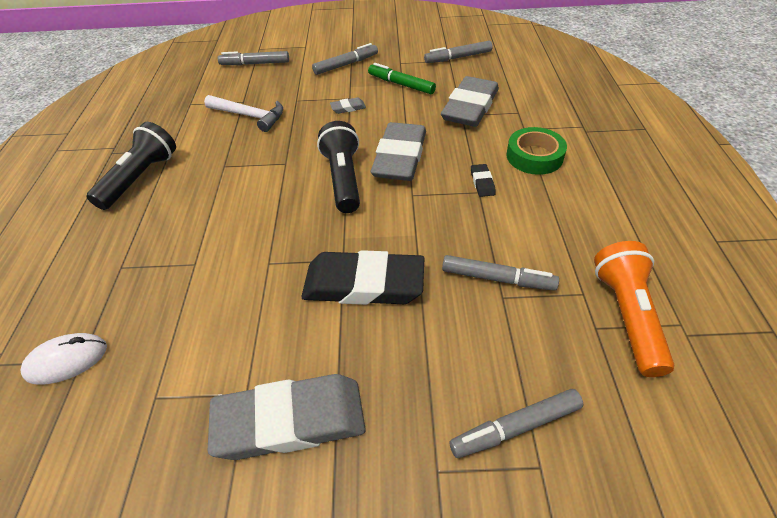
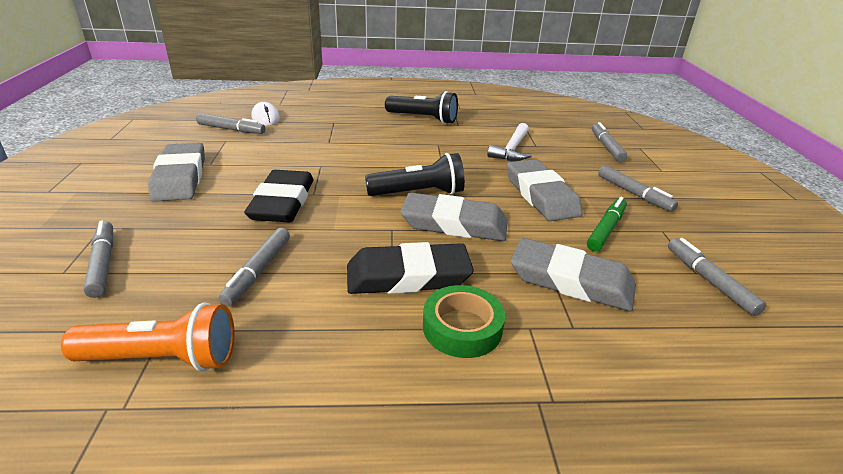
camera: 85 degrees right, 15 degrees down
grey eraser [330,97,366,114] -> grey eraser [507,159,583,221], size x2.45
black eraser [471,164,496,197] -> black eraser [347,242,474,294], size x2.45
none -> grey marker [196,113,265,134]

